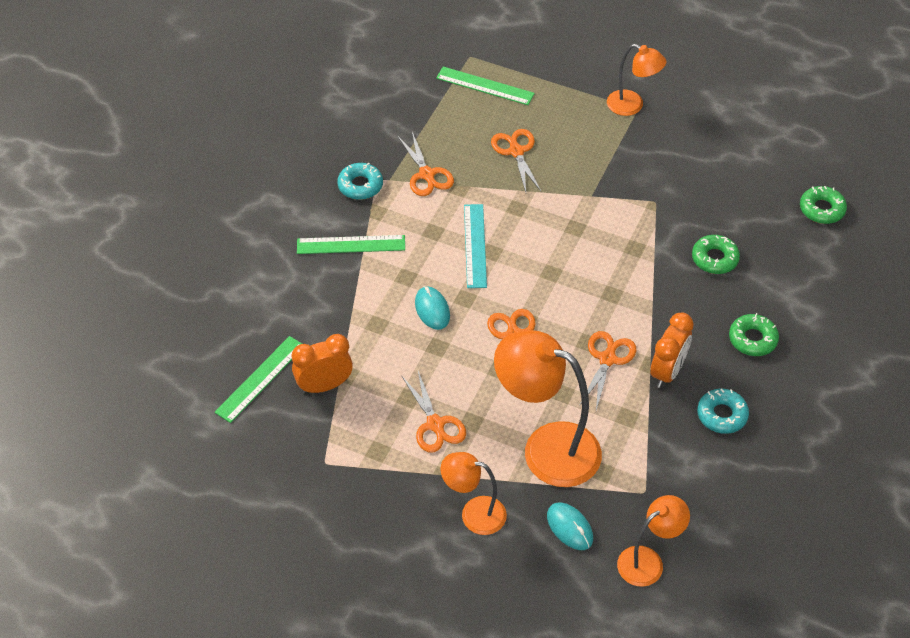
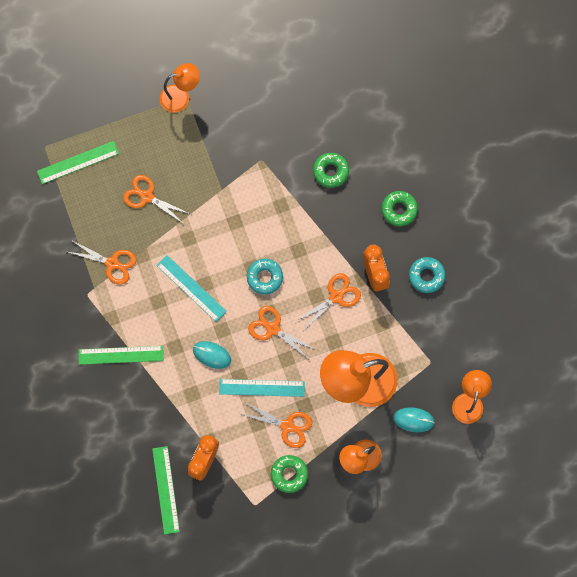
camera: 45 degrees left, 25 degrees up
green ruler [297,235,405,254] -> green ruler turned 45 degrees clockwise [78,346,164,365]
turquoise donut [337,163,383,200] -> turquoise donut moved to [247,259,283,295]
orange scissors [579,331,636,410] -> orange scissors turned 75 degrees clockwise [296,273,361,330]
green donut [800,186,847,224] -> green donut moved to [271,455,308,493]
none -> turquoise ruler [219,379,305,397]

